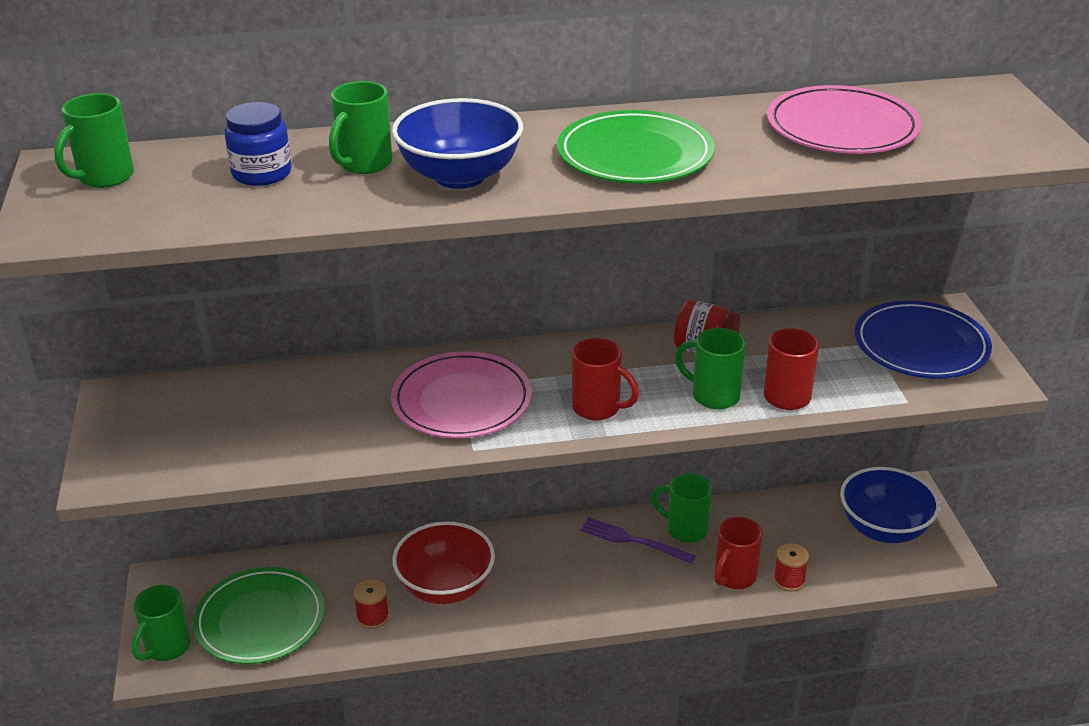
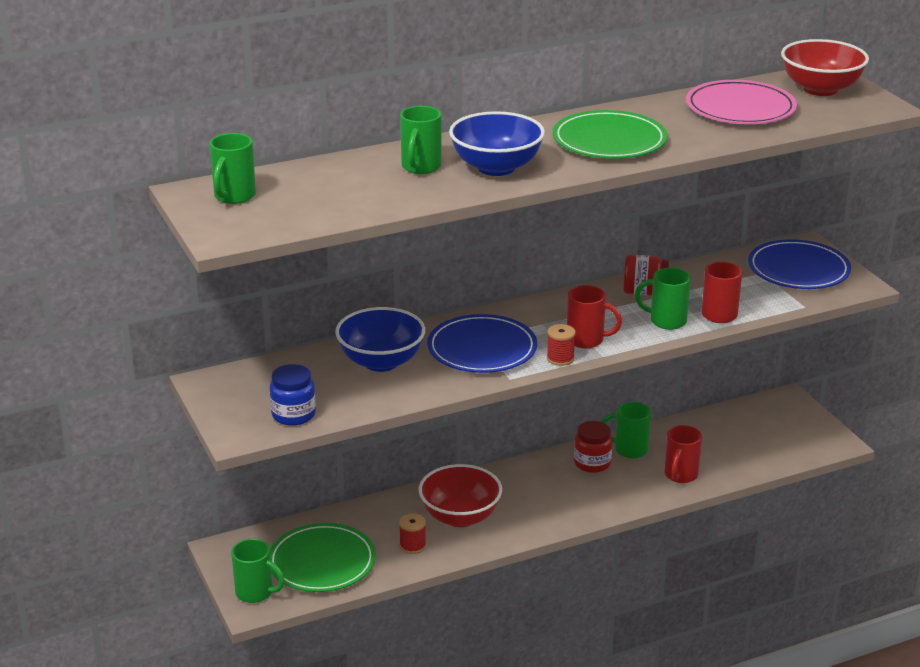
camera: 15 degrees left, 5 degrees down
green mug [132,585,191,661] -> green mug turned 75 degrees counterclockwise [231,539,285,603]
blue jar [225,102,292,186] -> blue jar moved to [270,364,316,426]
pink plate [391,351,532,438] -> blue plate [427,314,537,373]
purple fork [580,517,696,564] -> red jar [574,421,612,473]
red spool [773,543,809,592] -> red spool moved to [547,324,576,366]
blue bowl [840,467,940,543] -> blue bowl moved to [335,307,425,372]
none -> red bowl [781,39,869,96]

